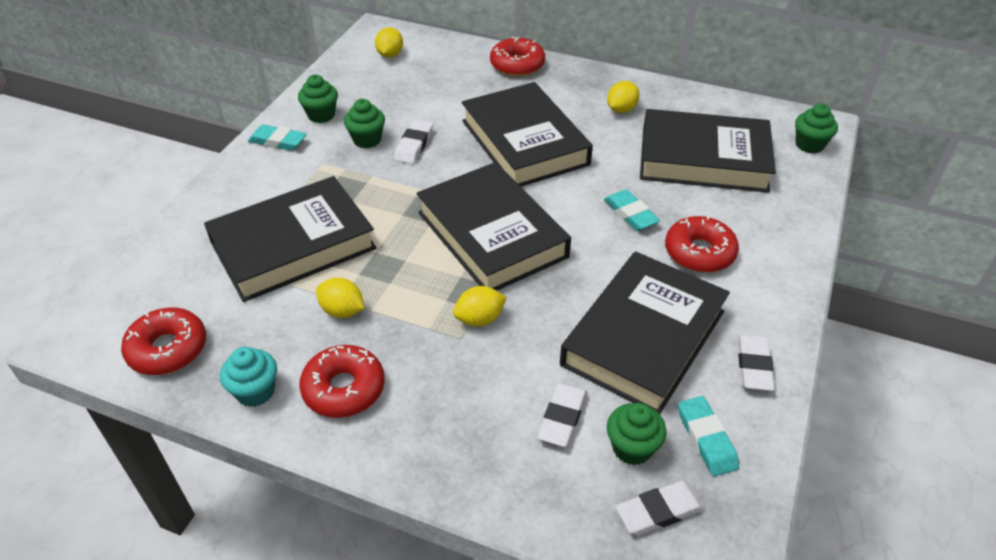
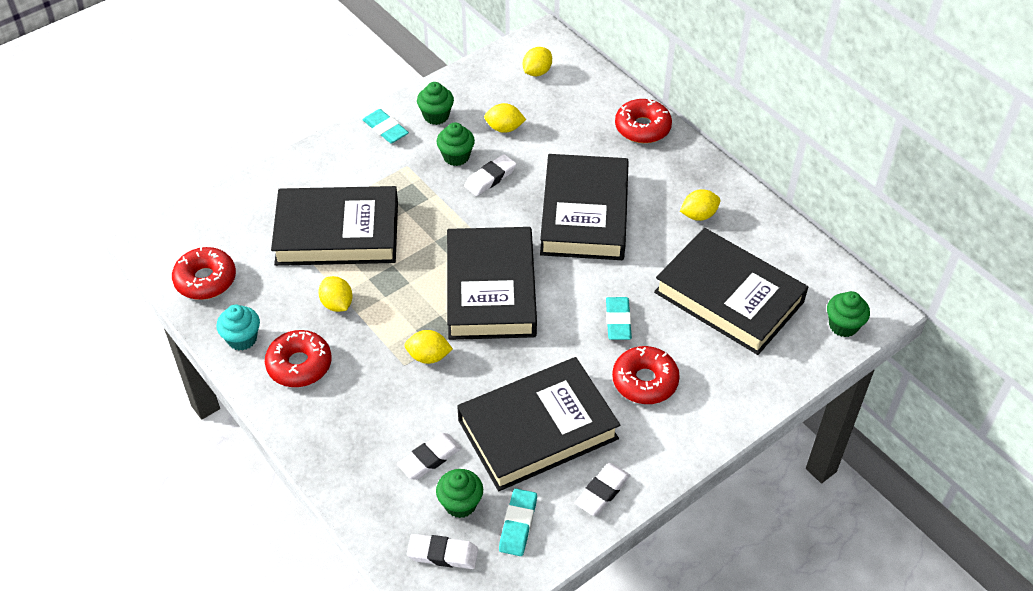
camera: 30 degrees right, 5 degrees up
none -> yellow lemon [484,103,526,133]

